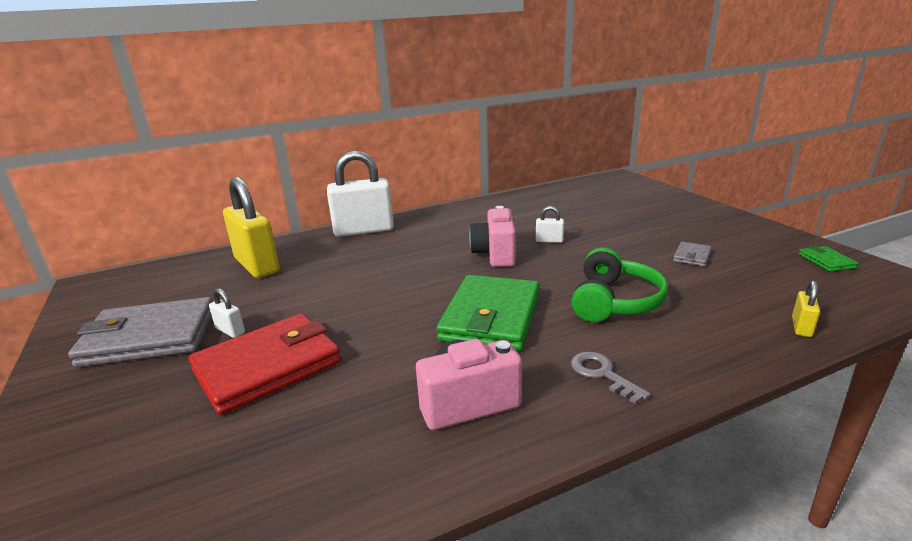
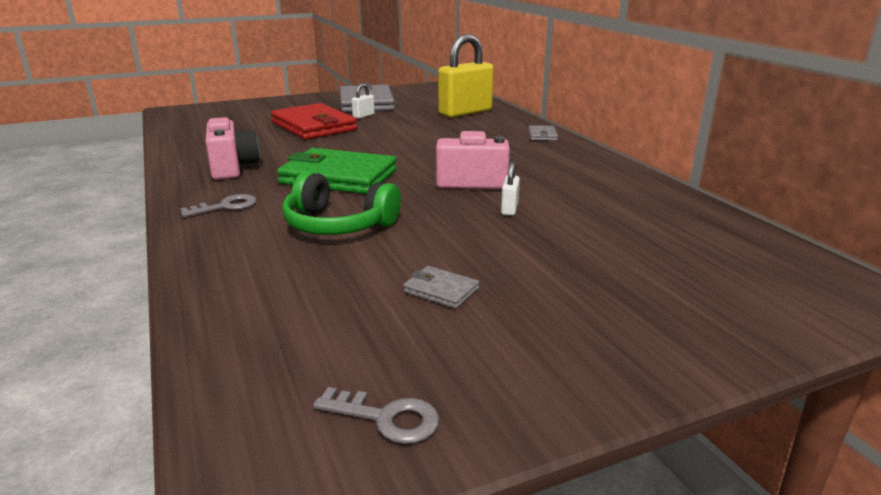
camera: 90 degrees right, 0 degrees up
white padlock [327,151,394,237] -> grey wallet [528,125,558,141]
yellow padlock [792,280,820,337] -> none
green wallet [799,246,858,272] -> grey key [313,387,439,444]

